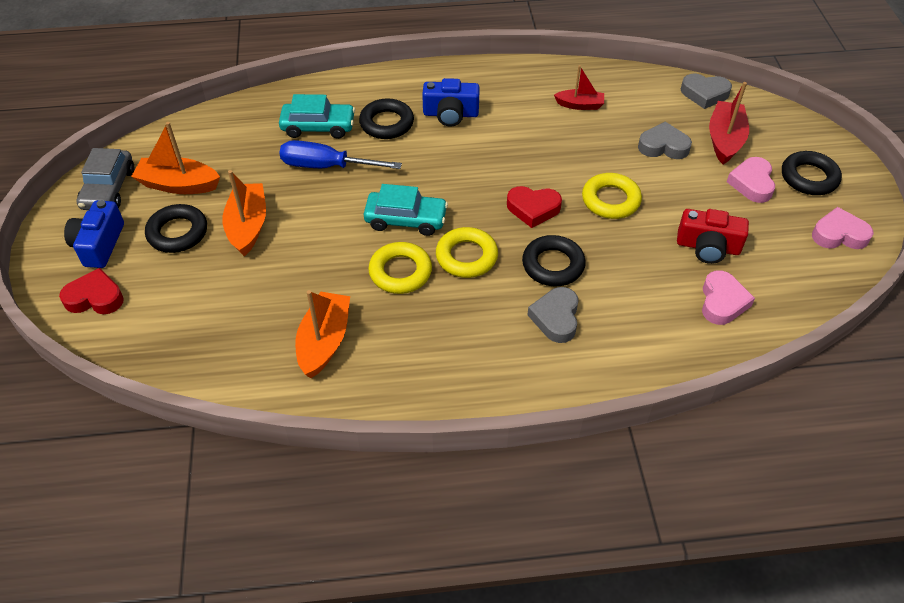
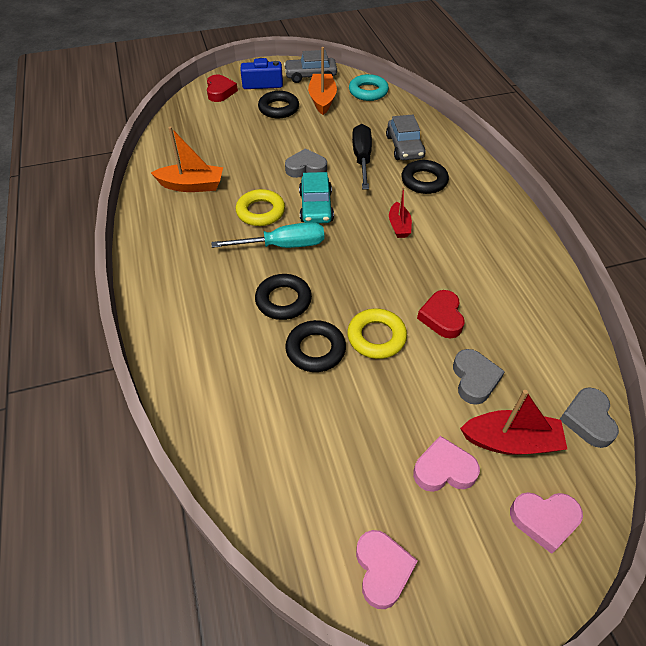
camera: 80 degrees right, 0 degrees up
orange boat [222,170,266,256] -> none
turquoise car [279,94,355,139] -> grey car [386,115,425,160]
blue screwdriver [279,140,402,169] -> black screwdriver [352,124,372,189]
blue camera [422,78,480,127] -> none
yellow ring [436,227,498,278] -> turquoise screwdriver [211,222,324,248]
red heart [507,186,562,228] -> red heart moved to [417,290,465,339]
grey heart [528,287,579,343] -> grey heart moved to [285,148,327,178]
red boat [554,65,604,110] -> red boat moved to [389,187,412,238]
red camera [677,209,749,264] -> none
pink heart [702,270,755,325] -> pink heart moved to [510,492,583,554]
black ring [782,151,842,195] -> black ring moved to [285,320,346,372]
none -> turquoise ring [349,74,389,101]

